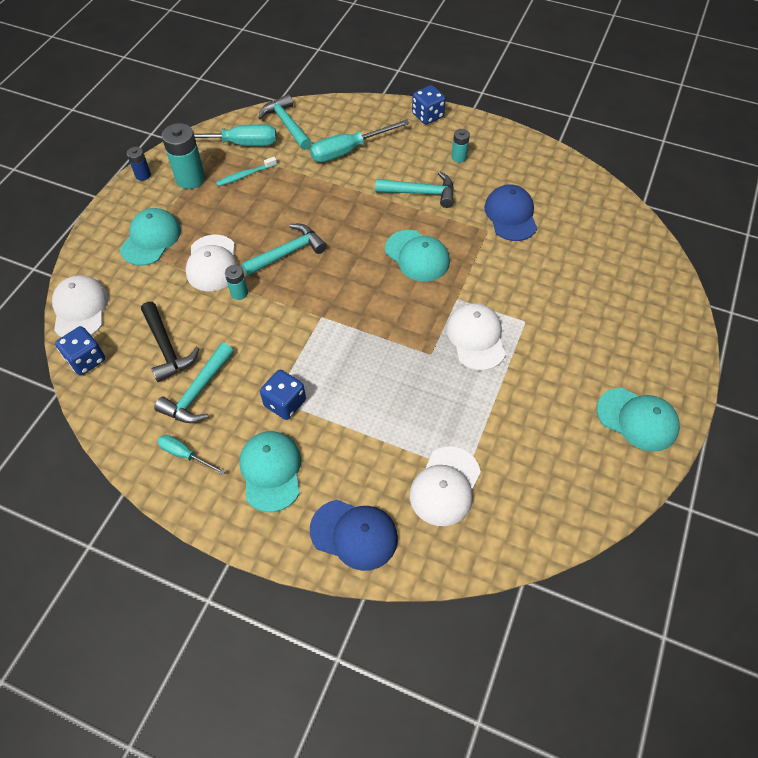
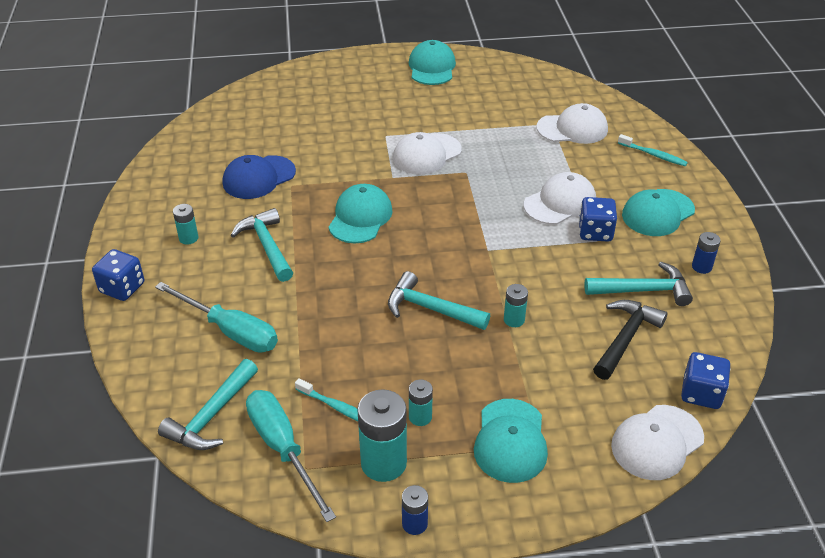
camera: 120 degrees left, 15 degrees down
turquoise cap [120,208,181,266] -> turquoise cap turned 75 degrees counterclockwise [474,399,548,483]
turquoise screwdriver [158,435,226,475] -> blue battery [692,232,721,274]
white cap [186,235,238,291] -> white cap moved to [524,172,596,225]
blue cap [310,500,398,571] -> turquoise toothbrush [618,134,688,166]
none -> turquoise battery [409,380,433,426]

